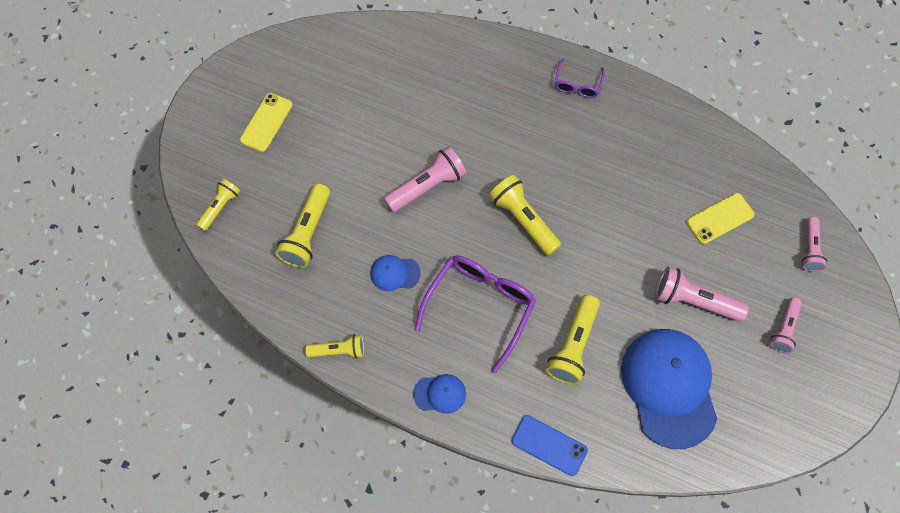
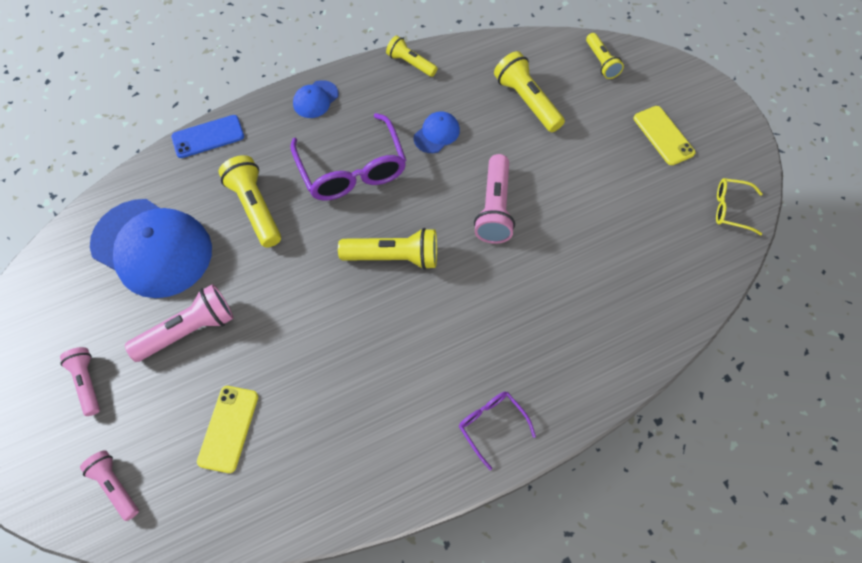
camera: 130 degrees right, 5 degrees down
yellow flashlight [305,334,364,359] -> yellow flashlight turned 90 degrees clockwise [386,35,438,77]
none -> yellow glasses [716,178,763,235]

